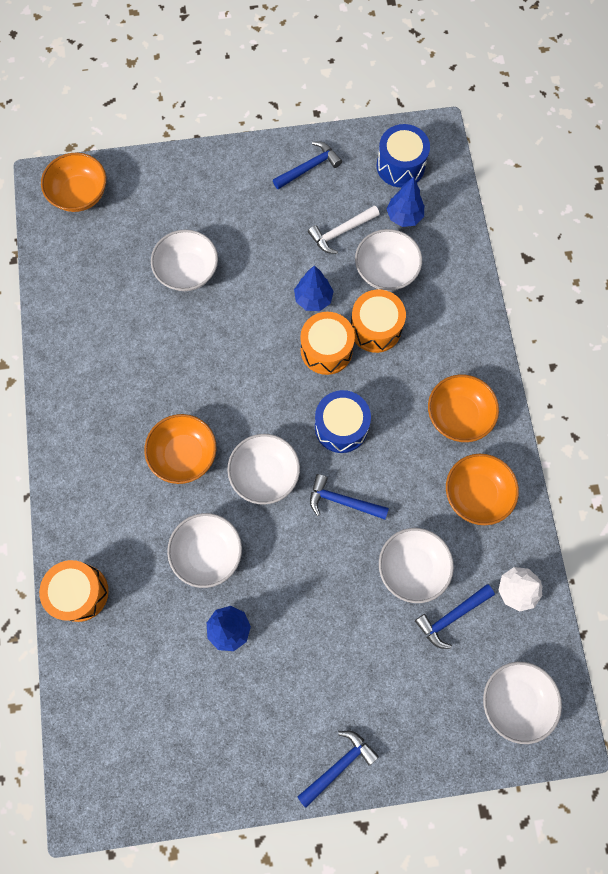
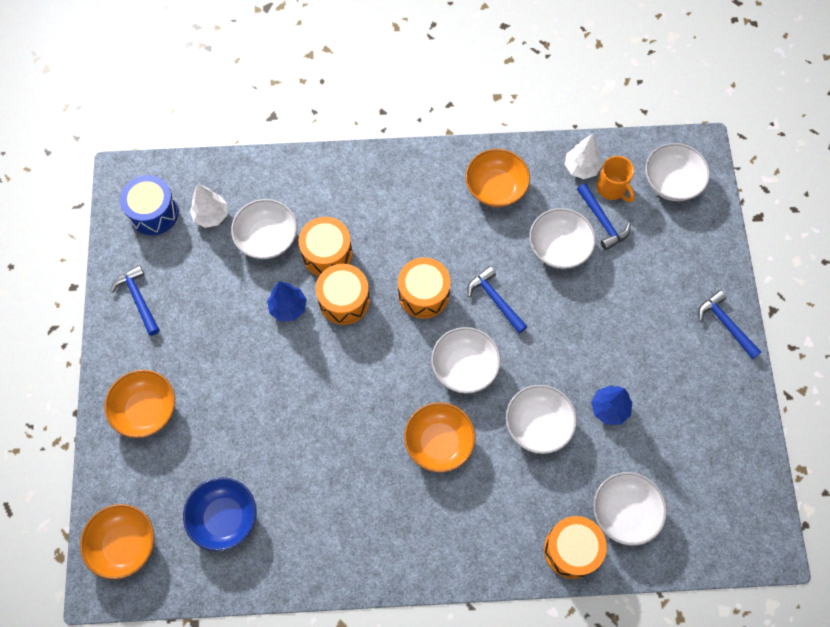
camera: 85 degrees left, 5 degrees down
white bowl [151,230,218,291] -> white bowl moved to [593,472,667,546]
white hammer [308,205,380,254] -> none
blue hammer [310,474,389,520] -> blue hammer turned 120 degrees clockwise [467,266,528,334]
blue drum [315,390,371,453] -> orange drum [398,257,451,319]
blue tree [387,177,424,227] -> white tree [190,184,228,228]
orange bowl [428,374,499,442] -> orange bowl moved to [104,370,175,438]
none -> blue bowl [183,477,256,551]
none -> orange mug [597,156,635,202]

